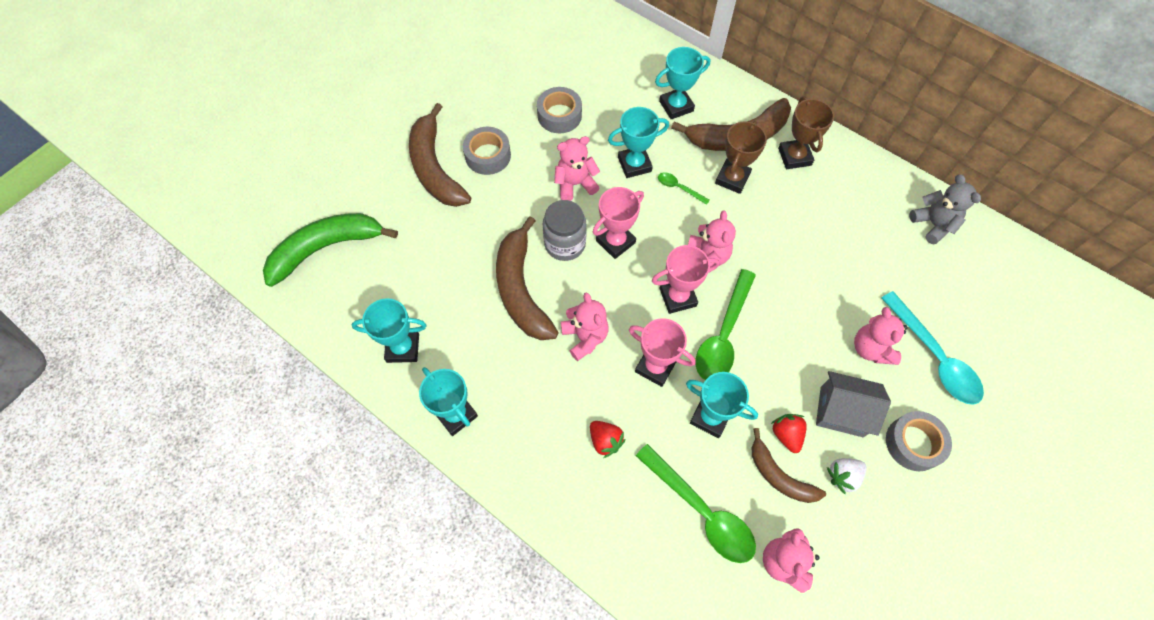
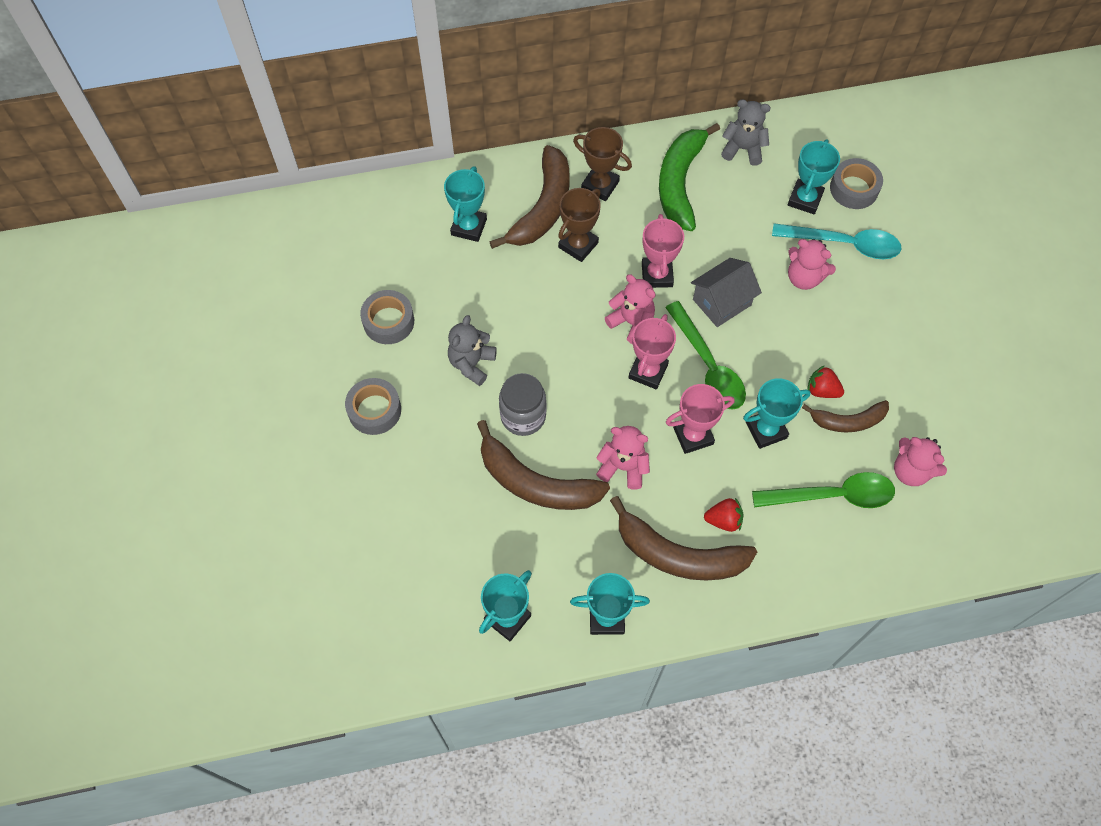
camera: 50 degrees left, 0 degrees up
green banana [263,213,398,287] -> green banana moved to [659,123,720,231]
brown banana [409,103,471,207] -> brown banana moved to [610,496,757,581]
pink teddy bear [554,136,600,201] -> grey teddy bear [448,315,497,386]
pink trophy [593,187,644,259] -> pink trophy moved to [642,214,684,288]
turquoise trophy [608,107,669,178] -> turquoise trophy moved to [788,139,840,215]
green spoon [658,172,710,205] -> none
brown trophy [715,121,767,194] -> brown trophy turned 60 degrees clockwise [558,188,601,262]
grey house [816,371,891,437] -> grey house moved to [691,258,762,327]
white strawberry [827,458,867,494] -> none
grey tape [886,411,952,471] -> grey tape moved to [830,158,883,209]

